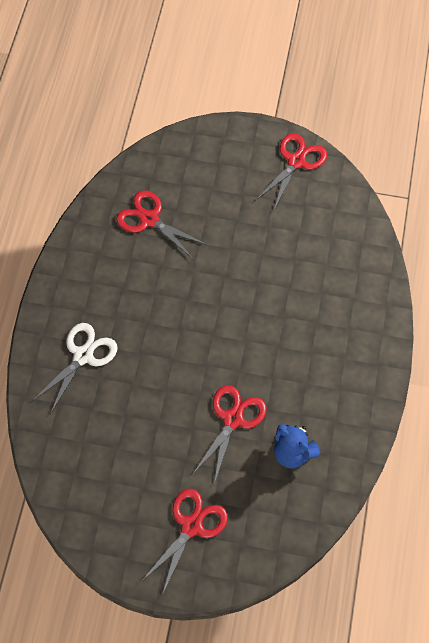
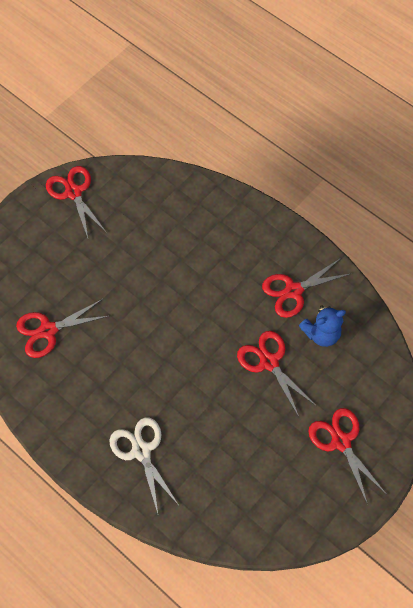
camera: 60 degrees left, 0 degrees up
none -> red scissors [262,258,352,318]

